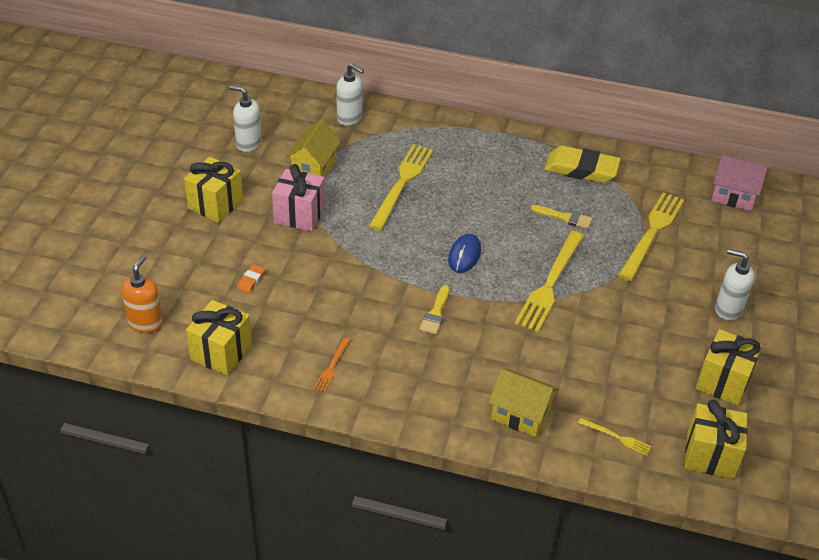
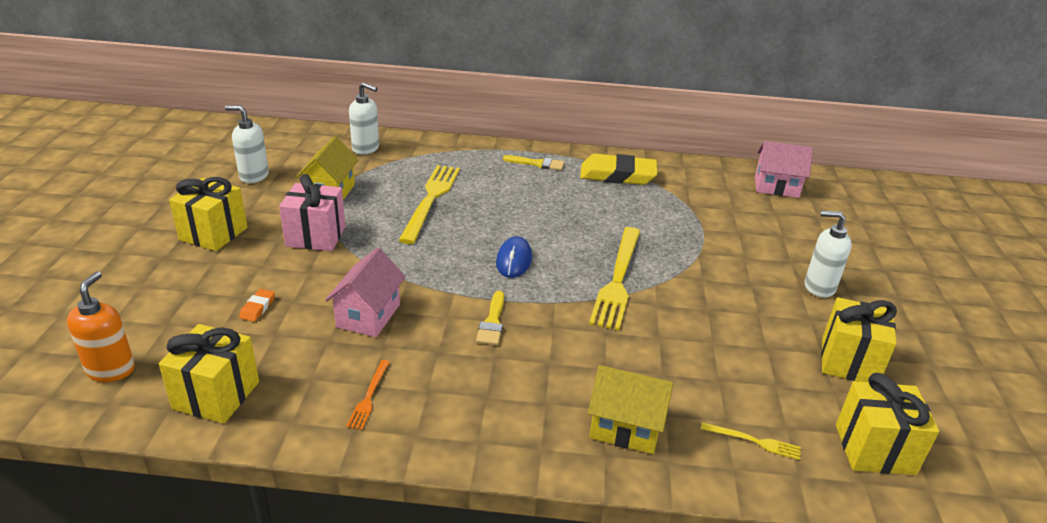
camera: 10 degrees left, 10 degrees down
yellow brush [531,205,592,229] -> yellow brush moved to [503,155,564,171]
yellow fork [618,192,684,281] -> none
none -> pink house [325,247,406,337]

